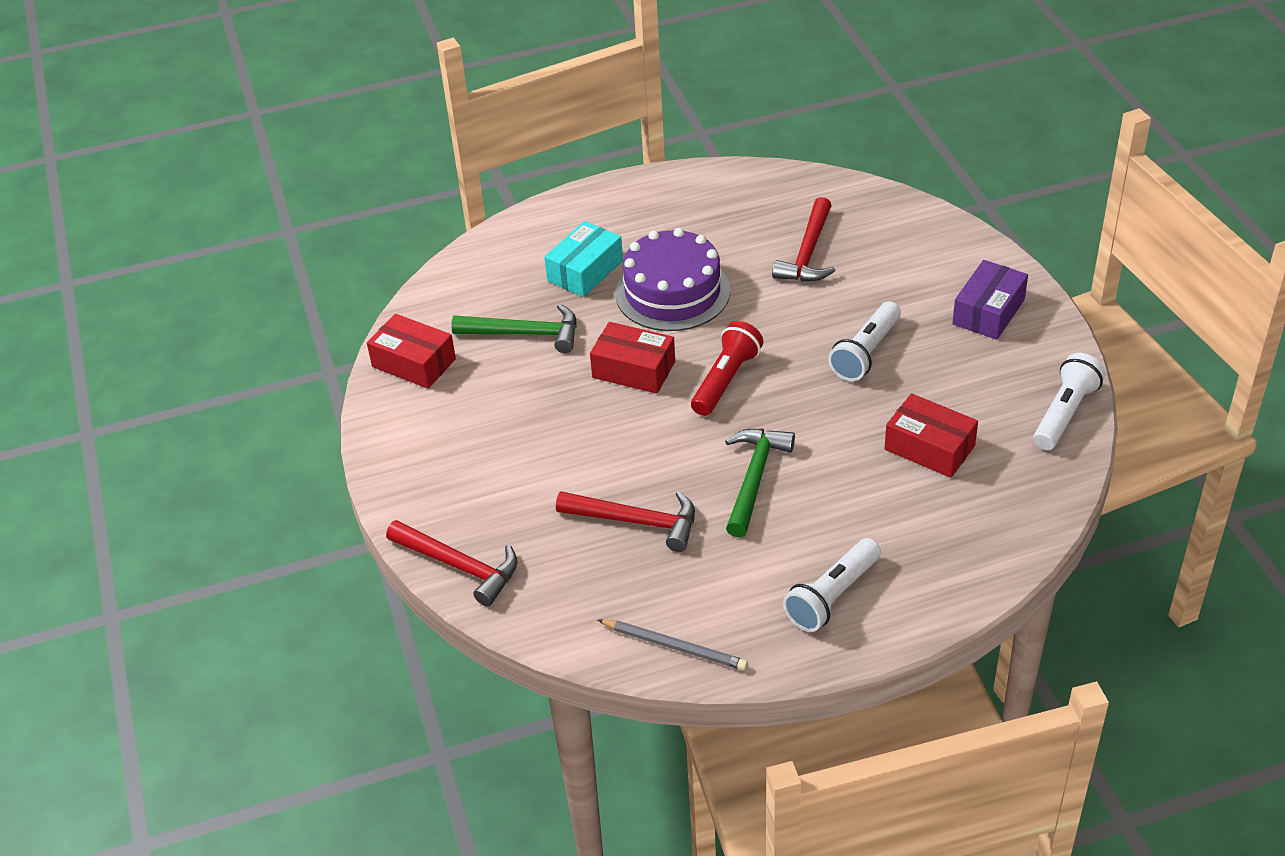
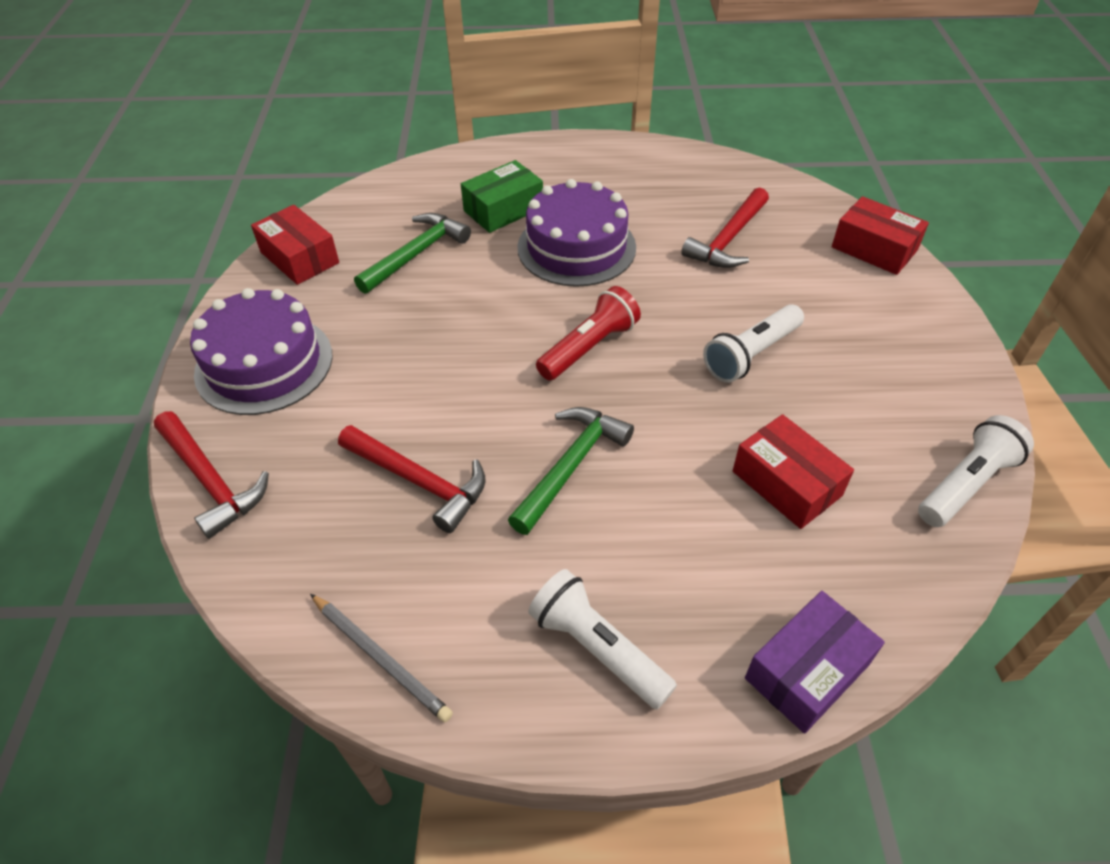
camera: 15 degrees right, 5 degrees up
green hammer [451,304,577,353] -> green hammer turned 75 degrees counterclockwise [354,213,471,294]
turquoise box [544,221,623,297] -> green box [461,160,543,233]
red box [590,322,675,394] -> red box moved to [832,196,929,275]
white flashlight [783,538,881,632] -> white flashlight turned 75 degrees clockwise [528,569,677,710]
purple box [952,260,1028,340] -> purple box moved to [745,591,885,734]
none -> purple cake [190,288,333,415]

